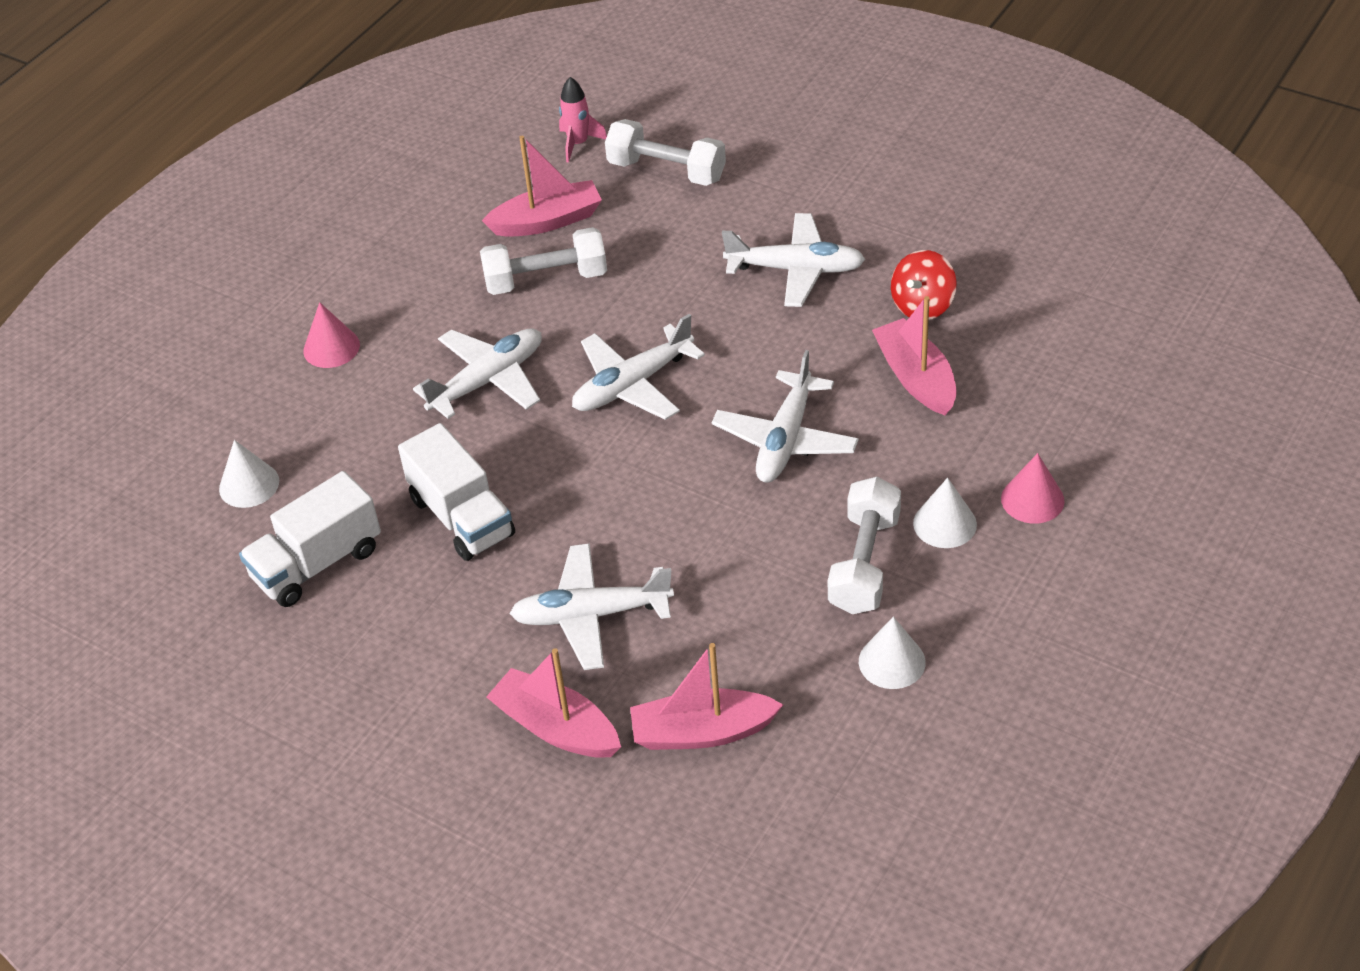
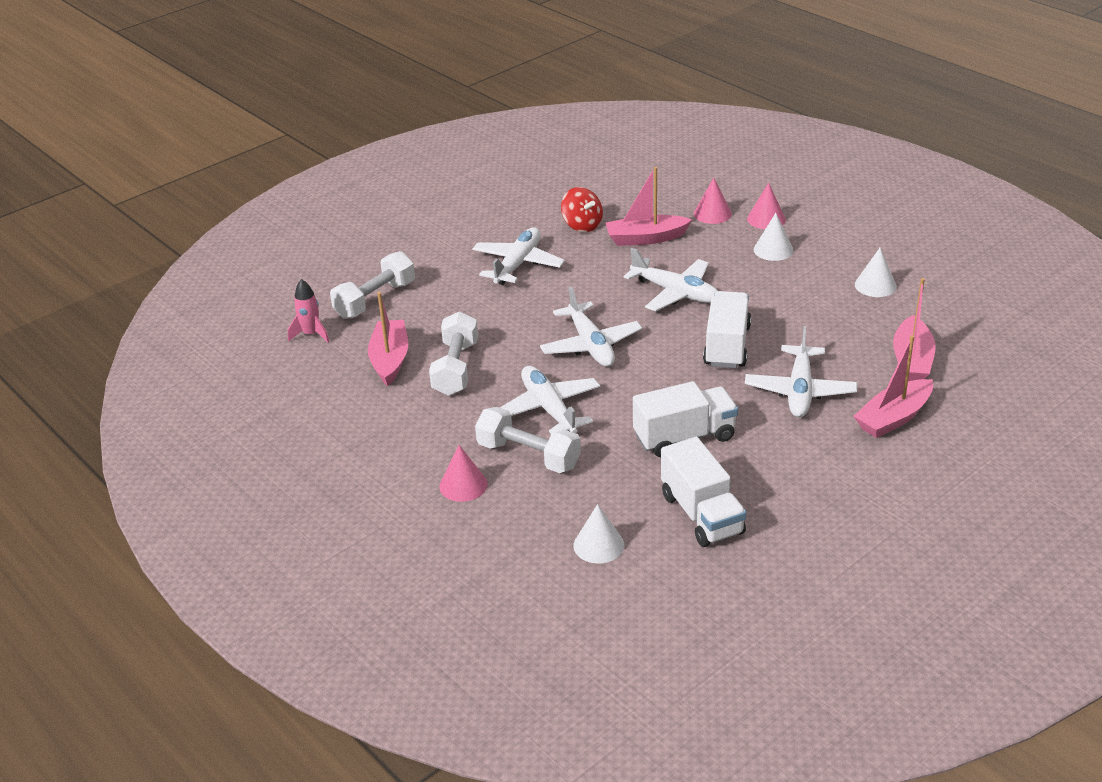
camera: 75 degrees left, 10 degrees down
white dumbbell [828,477,901,614] -> white dumbbell moved to [475,407,581,473]
none -> pink cone [694,178,732,224]
none -> white truck [703,291,751,368]

